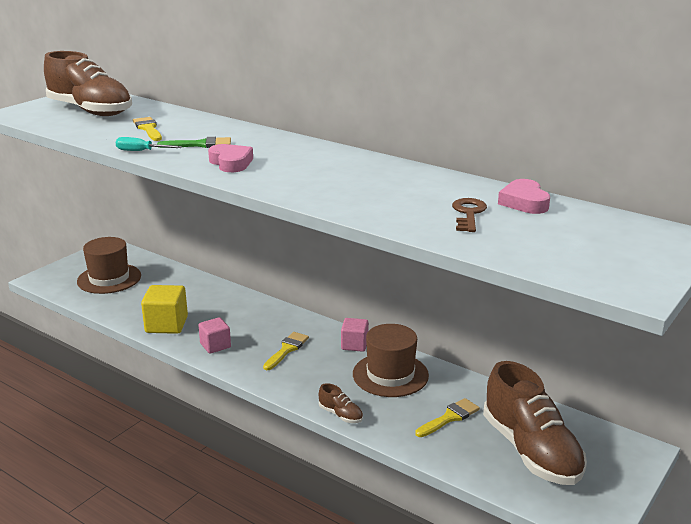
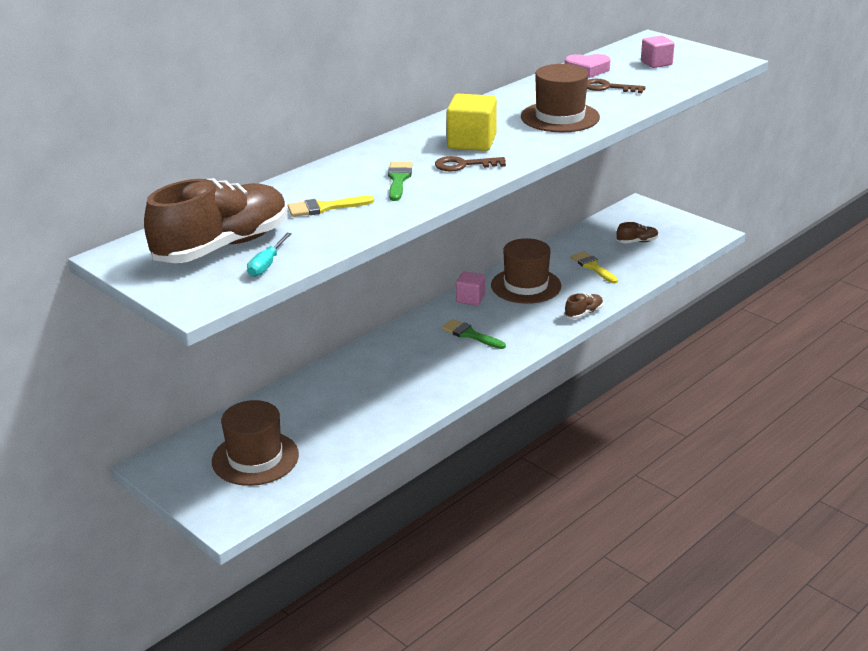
camera: 80 degrees left, 5 degrees up
turquoise screwdriver [116,137,182,151] -> turquoise screwdriver moved to [247,233,292,277]
yellow cube [141,285,188,334] -> yellow cube moved to [447,94,497,151]
pink cube [198,317,231,354] -> pink cube moved to [641,36,675,68]
pink heart [208,144,253,172] -> brown key [435,156,506,172]
yellow brush [263,332,309,370] -> green brush [441,319,506,349]
brown shoe [483,361,587,485] -> brown shoe [617,222,659,243], size x0.41
none -> brown hat [521,64,600,132]

